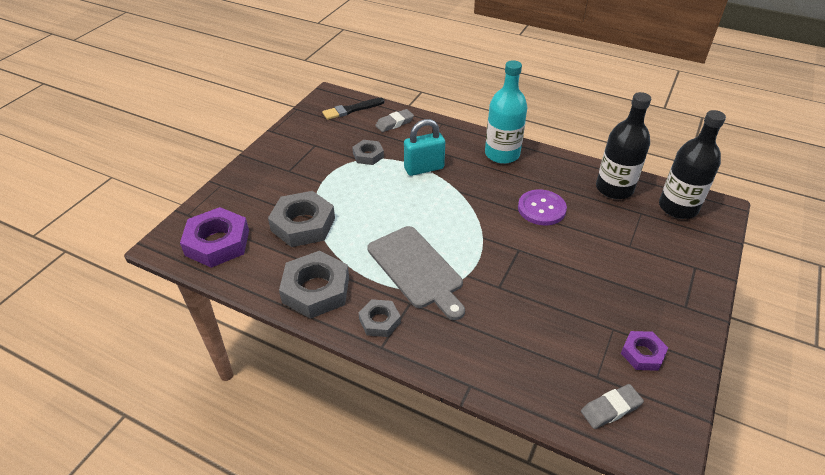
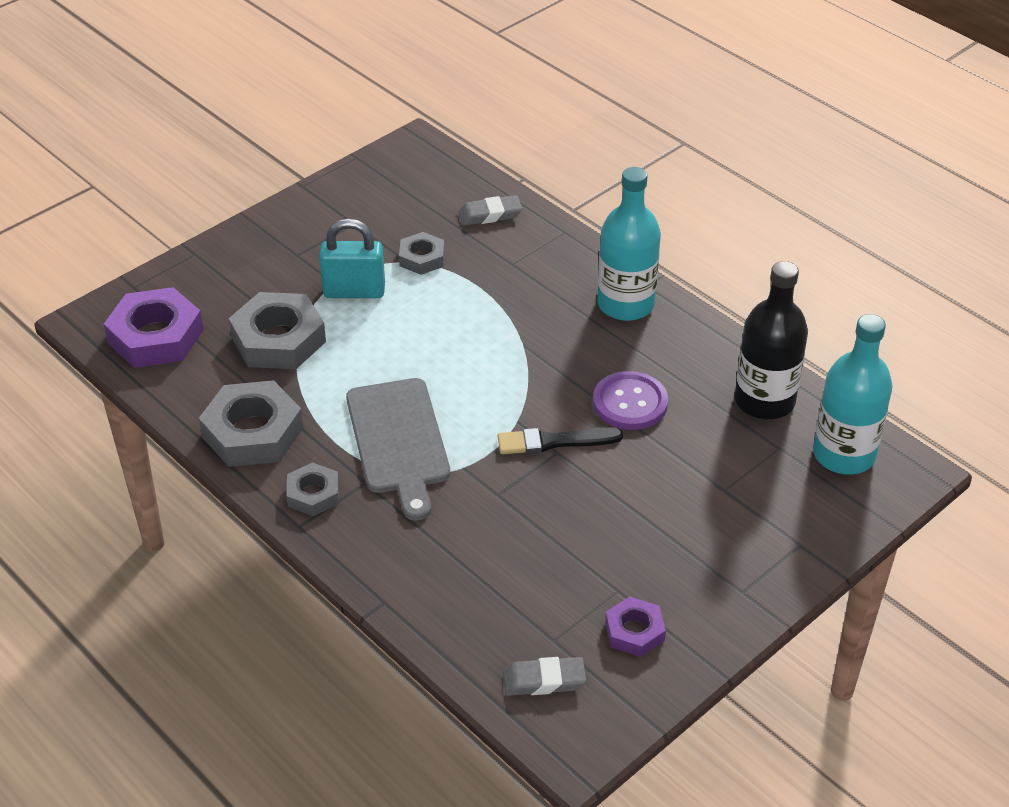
camera: 20 degrees right, 0 degrees up
black brush [322,98,385,120] -> black brush moved to [498,428,623,454]
turquoise padlock [404,119,445,176] -> turquoise padlock moved to [319,219,385,298]
black bottle [659,110,726,219] -> turquoise bottle [813,314,893,475]

